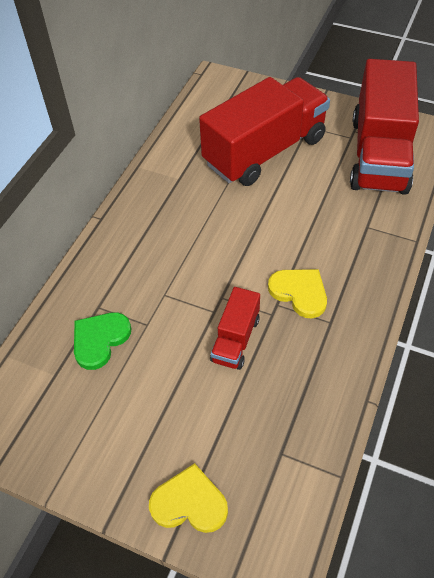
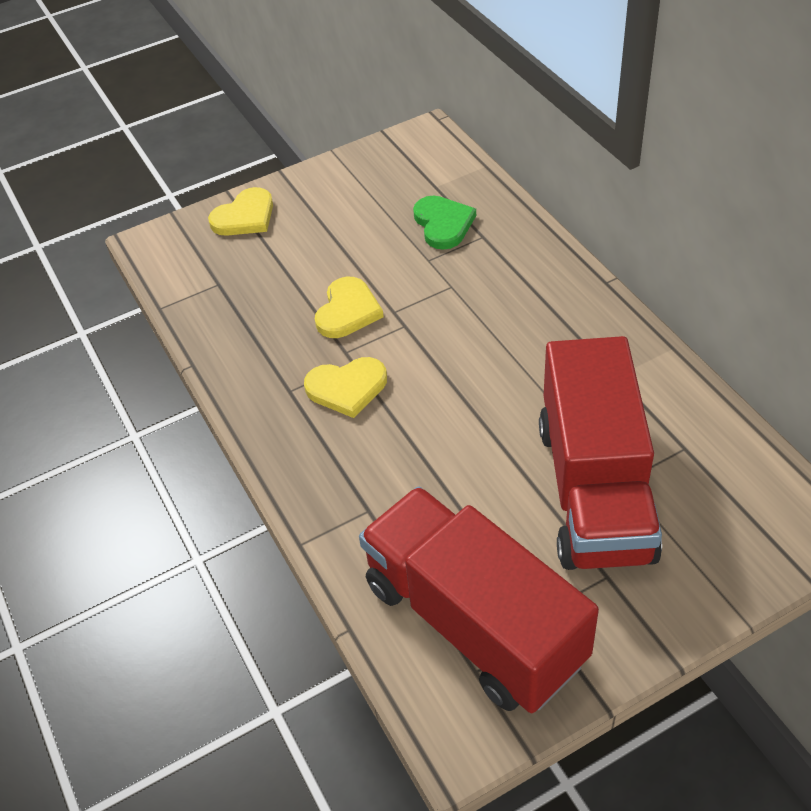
camera: 130 degrees right, 5 degrees down
red truck [210,287,260,370] -> yellow heart [315,277,384,338]

